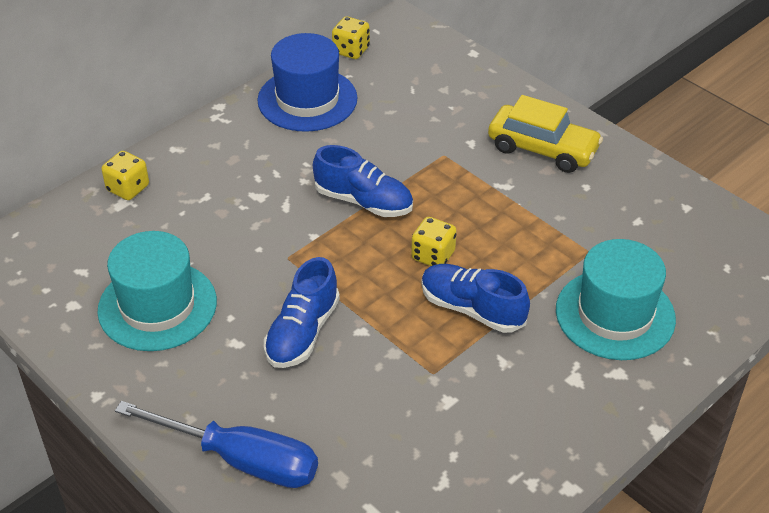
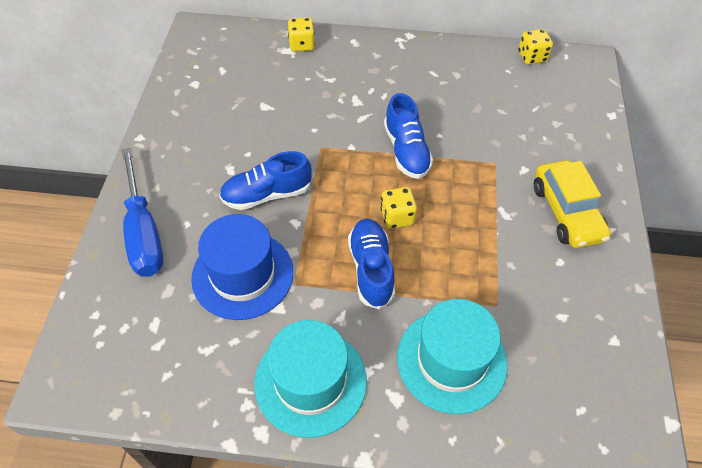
camera: 50 degrees right, 10 degrees up
turquoise hat [97,231,217,351] -> turquoise hat moved to [254,320,367,438]
blue hat [258,33,357,132] -> blue hat moved to [191,214,293,320]

